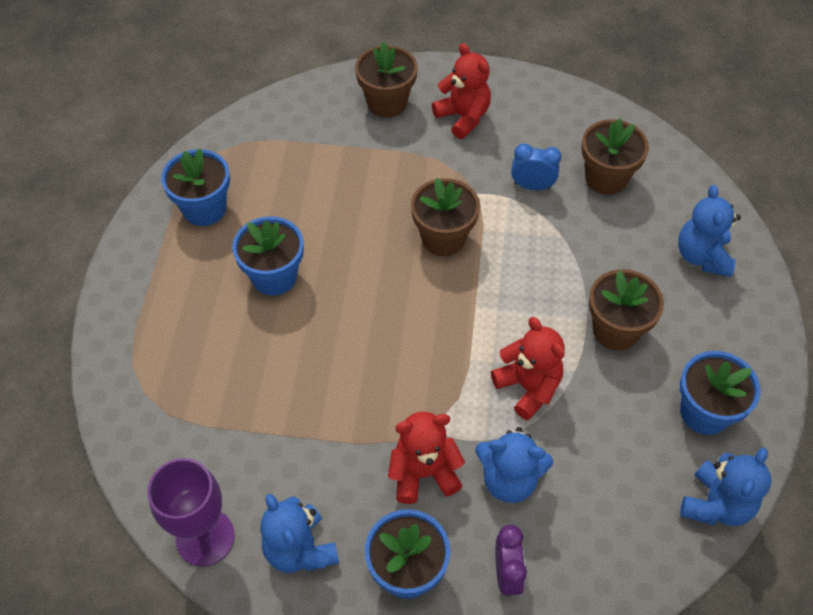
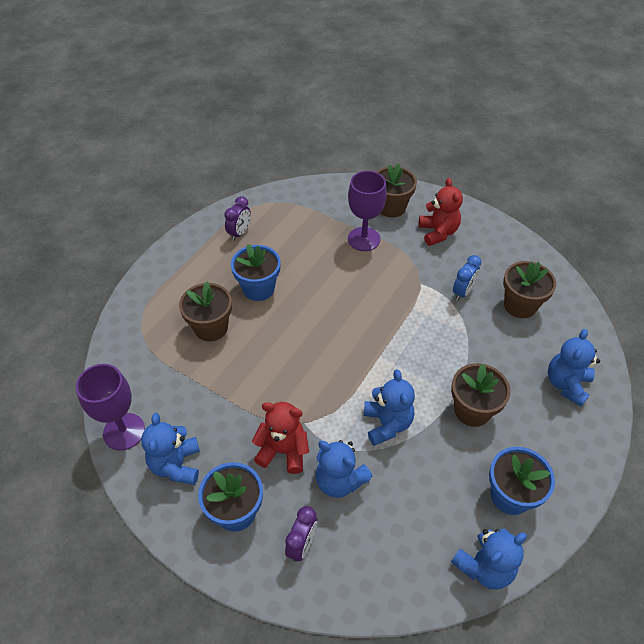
camera: 25 degrees right, 5 degrees down
blue flower pot [161,149,230,226] -> purple clock [224,196,251,241]
brown flower pot [411,178,480,256] -> brown flower pot moved to [179,281,232,342]
red teddy bear [491,317,565,420] -> blue teddy bear [364,369,415,446]
blue clock [511,143,561,190] -> blue clock turned 90 degrees clockwise [453,255,481,301]
none -> purple goblet [348,171,387,251]

